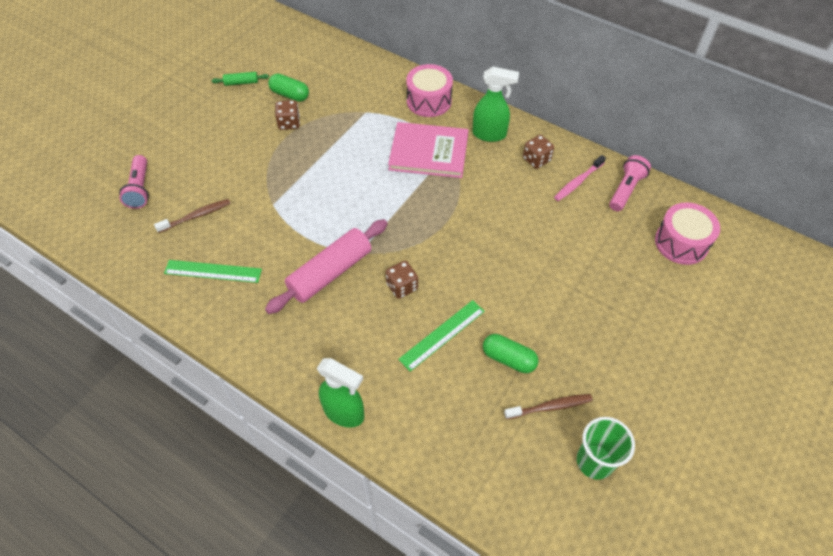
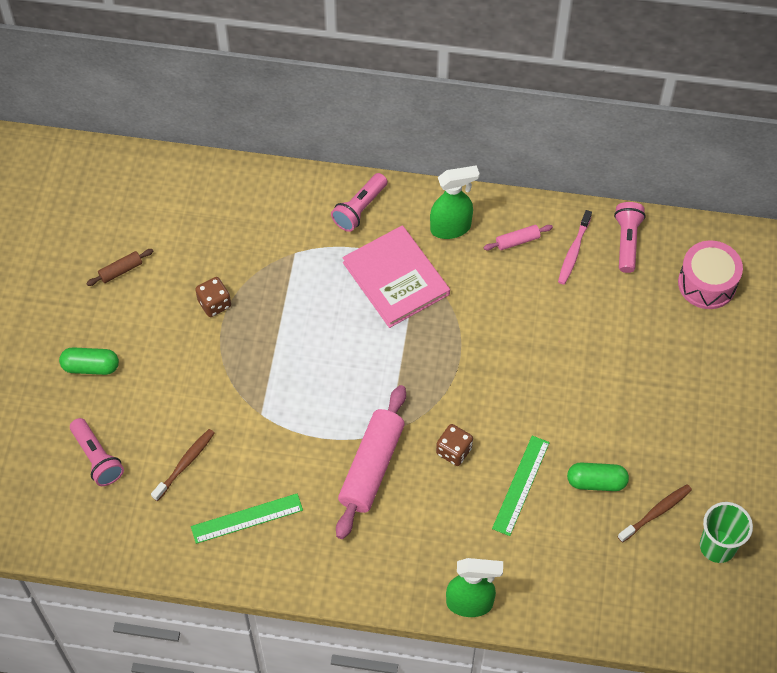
camera: 25 degrees left, 5 degrees up
green rolling pin [212,72,269,86] -> brown rolling pin [86,249,153,286]
green capsule [268,73,309,102] -> green capsule moved to [59,347,119,375]
pink book [388,122,468,178] -> pink book turned 75 degrees clockwise [342,225,450,328]
pink drum [406,64,453,117] -> pink flashlight [331,173,387,232]
brown dice [523,135,554,169] -> pink rolling pin [483,225,553,250]

